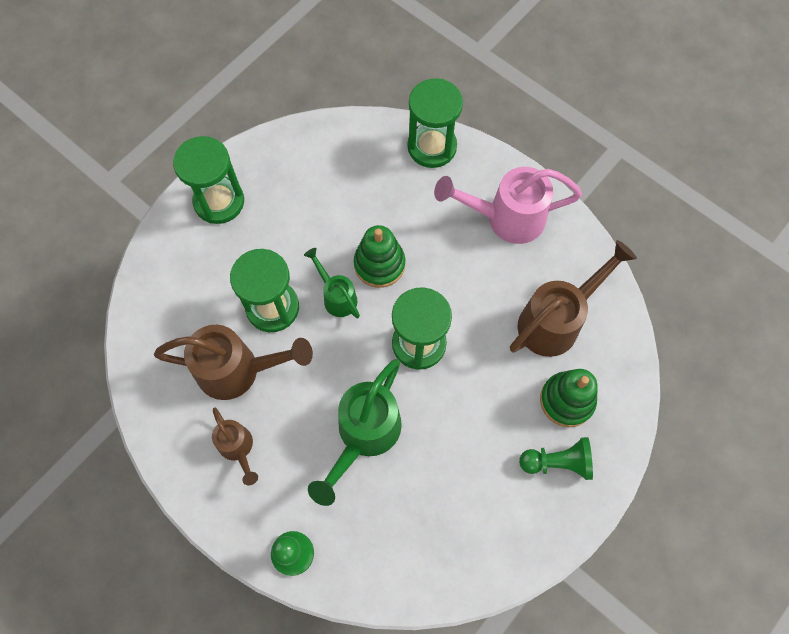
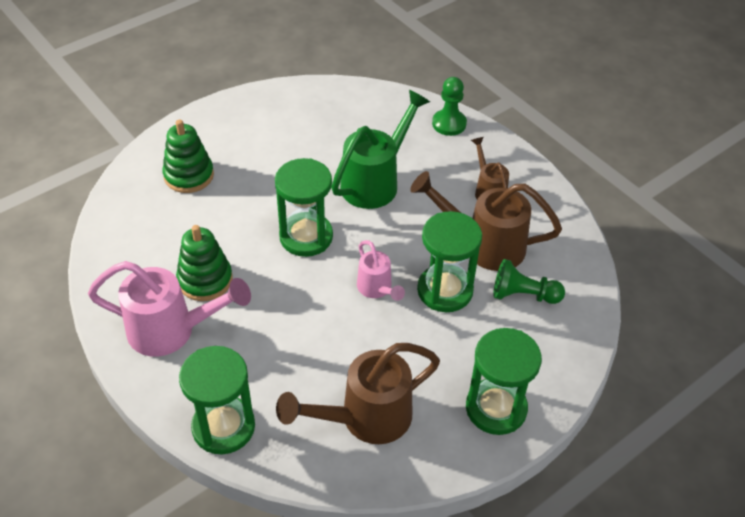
camera: 170 degrees left, 20 degrees down
green watering can [304,248,360,318] -> pink watering can [357,240,405,301]
green stacking toy [354,225,405,288] -> green stacking toy moved to [176,225,232,301]
brown watering can [510,240,637,357] -> brown watering can moved to [276,343,440,444]
green pawn [519,437,593,480] -> green pawn moved to [493,259,565,304]

